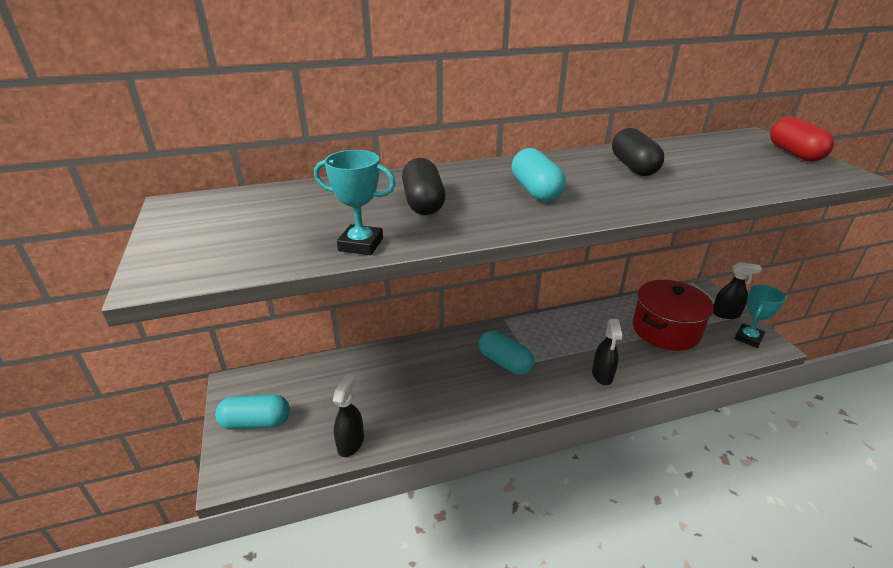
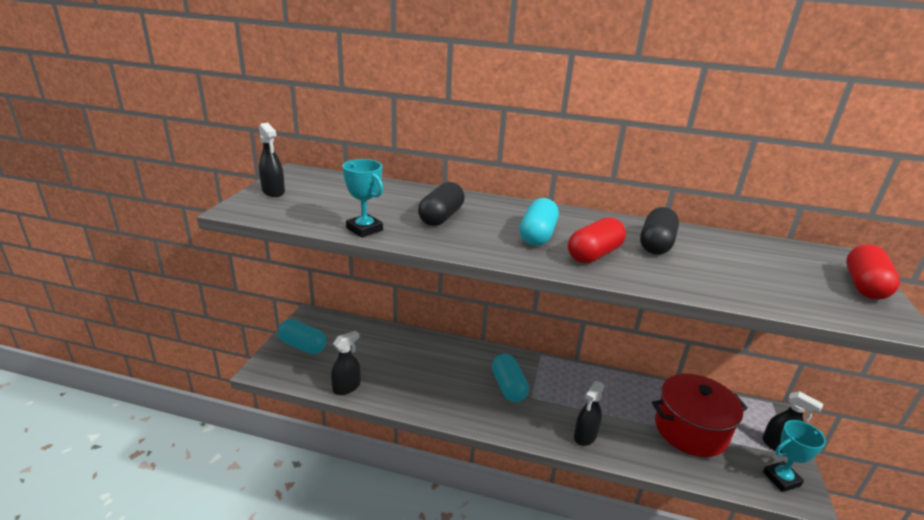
camera: 30 degrees right, 5 degrees down
none -> black spray bottle [259,123,285,197]
none -> red capsule [568,217,626,263]

